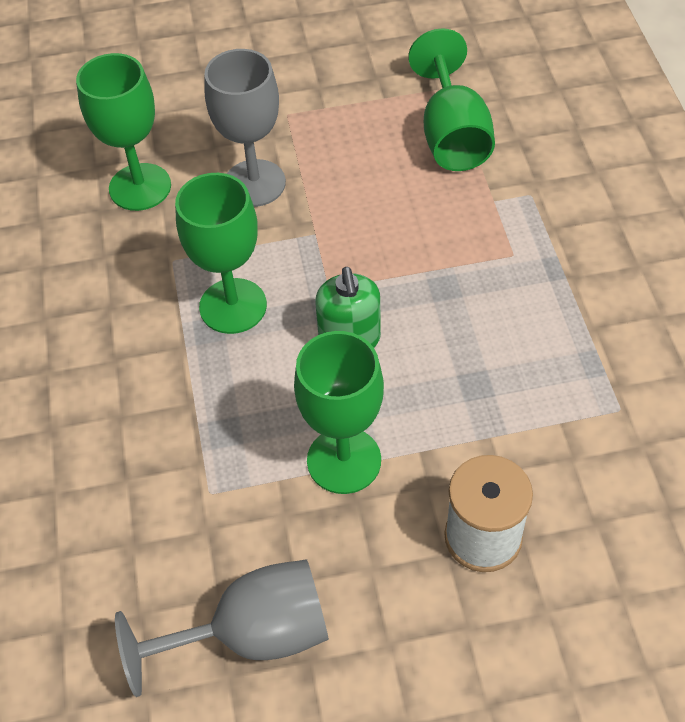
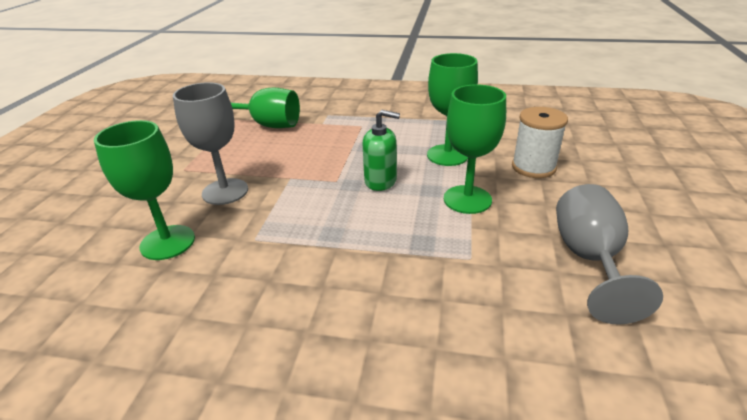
camera: 70 degrees left, 20 degrees down
green goblet [175,173,267,334] -> green goblet moved to [427,53,478,166]

